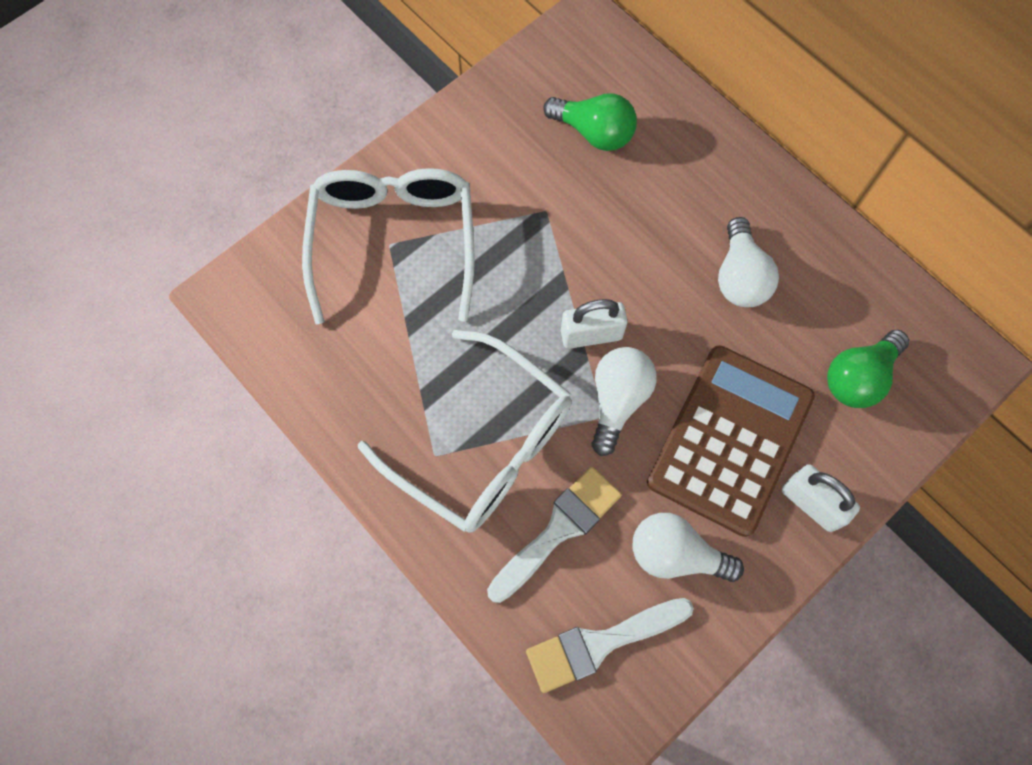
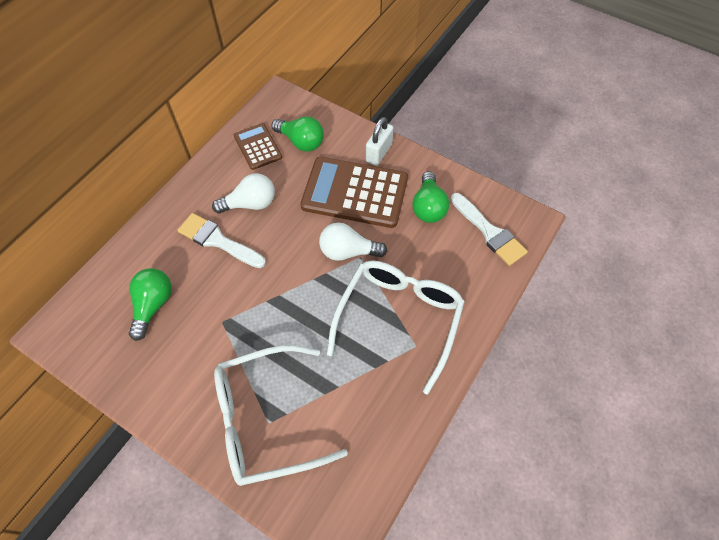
camera: 105 degrees left, 10 degrees down
white brush [487,466,622,603] -> white brush moved to [178,213,266,268]
white padlock [561,299,628,349] -> none
white light bulb [632,513,744,582] -> green light bulb [412,171,449,223]
none -> brown calculator [234,123,282,170]

